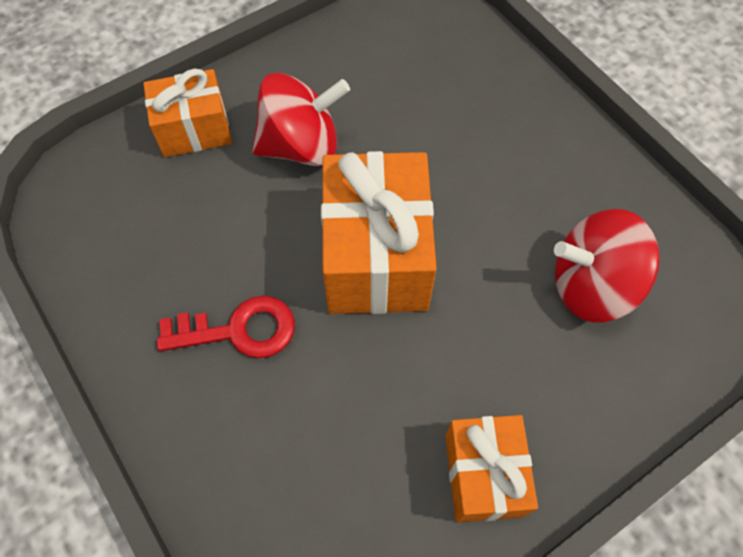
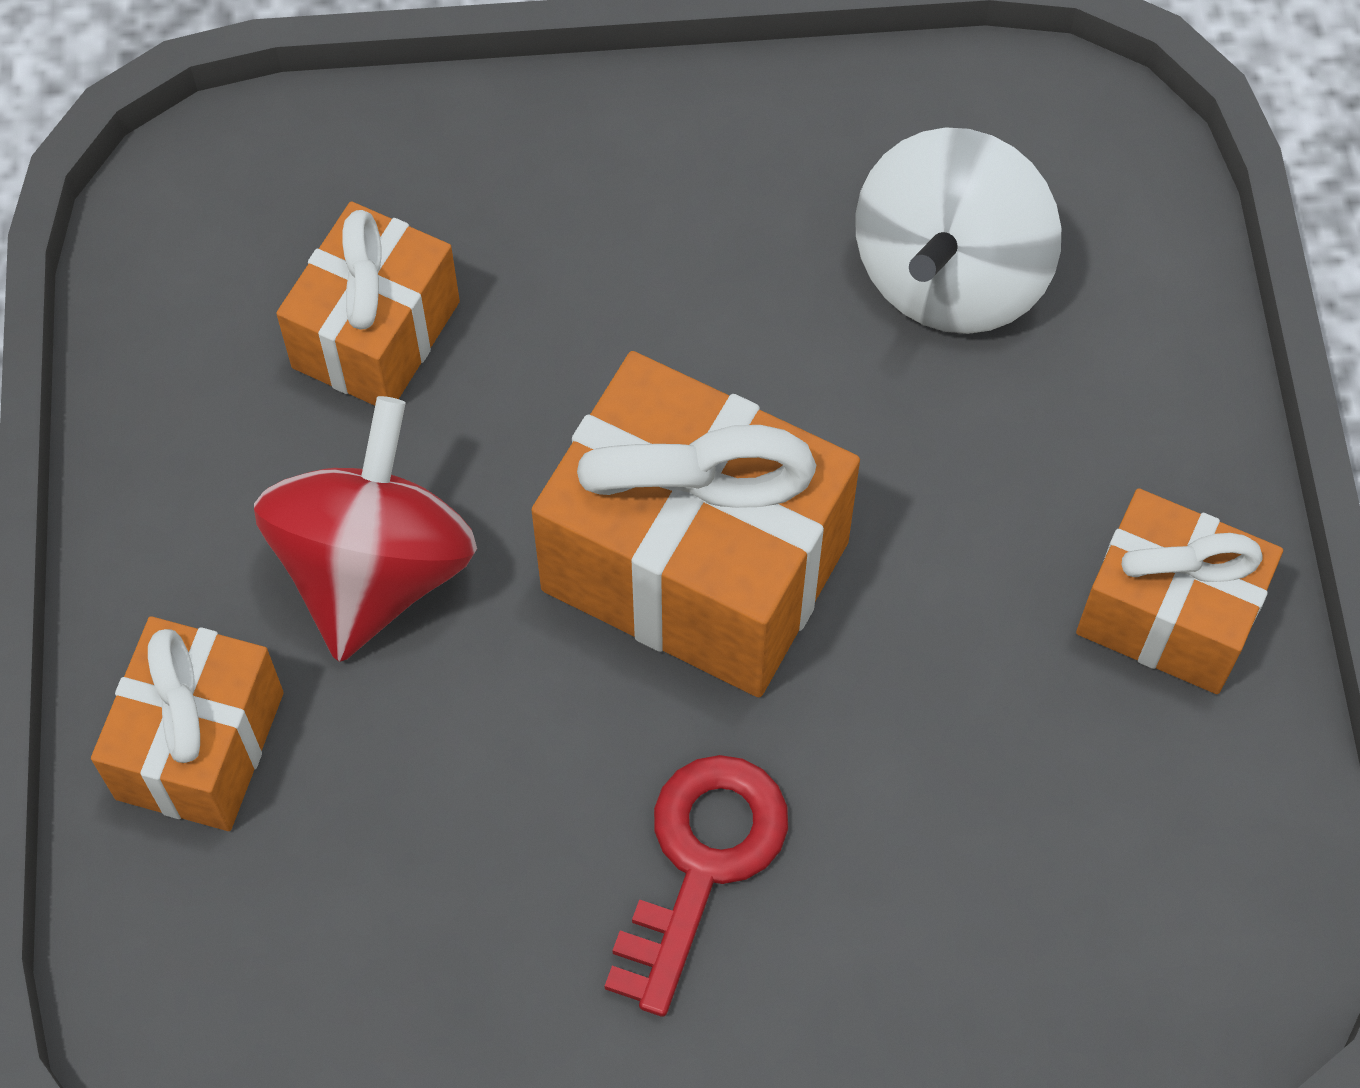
camera: 60 degrees left, 0 degrees up
red spinning top [554,209,660,322] -> white spinning top [855,127,1061,334]
none -> orange gift [276,201,460,406]

